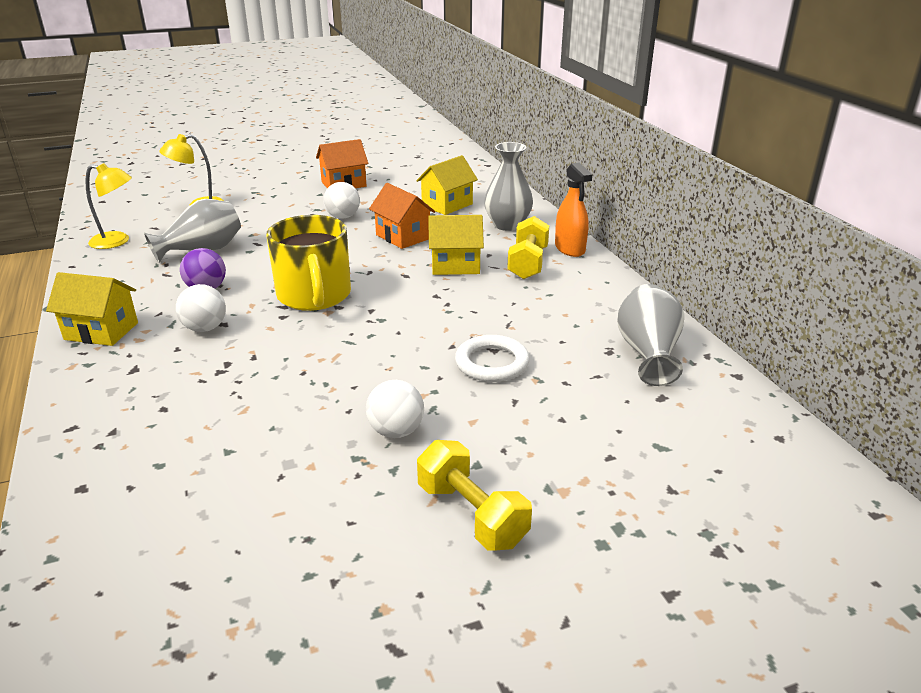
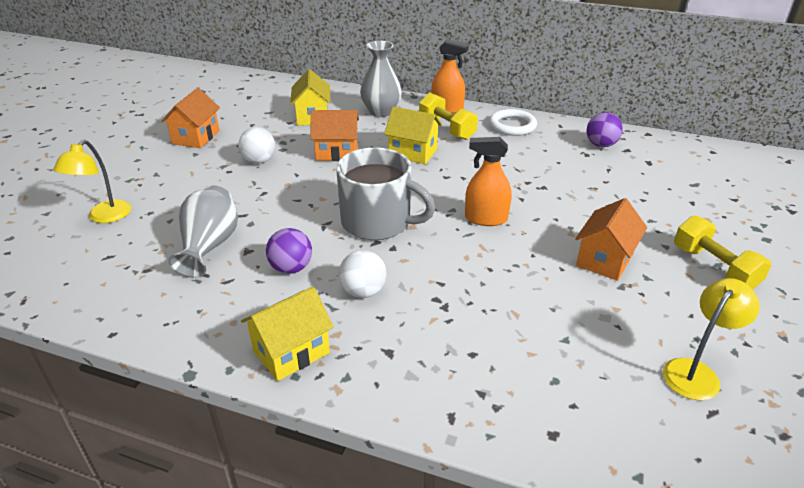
camera: 50 degrees left, 5 degrees up
yellow lamp [85,163,132,249] -> yellow lamp moved to [663,278,760,401]
yellow mug [266,215,351,311] -> grey mug [336,147,435,240]
white ball [366,380,424,438] -> orange house [575,198,647,281]
yellow dumbbell [417,440,532,551] -> yellow dumbbell turned 60 degrees clockwise [674,215,771,290]
yellow house [428,215,484,275] -> yellow house turned 75 degrees clockwise [384,107,442,164]
white ring [455,335,530,382] -> white ring moved to [489,109,537,136]
grey vase [617,284,684,386] -> purple ball [586,112,623,147]
none -> orange spray bottle [465,137,512,226]

